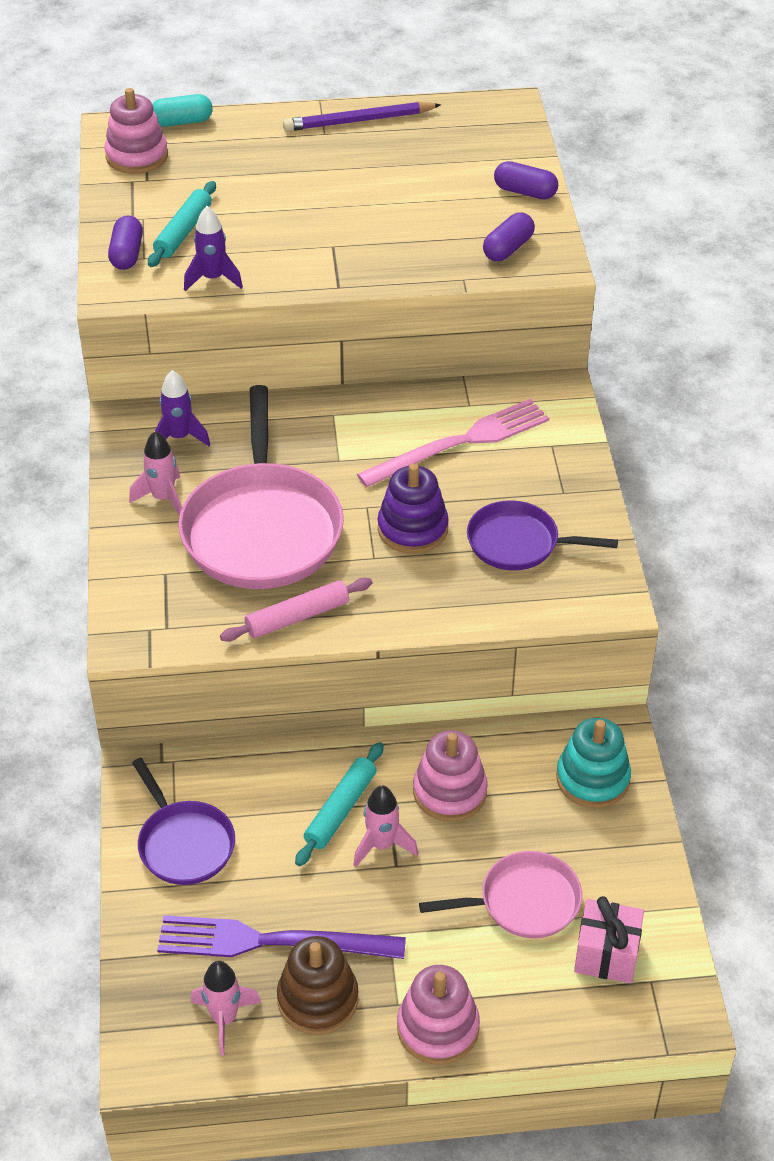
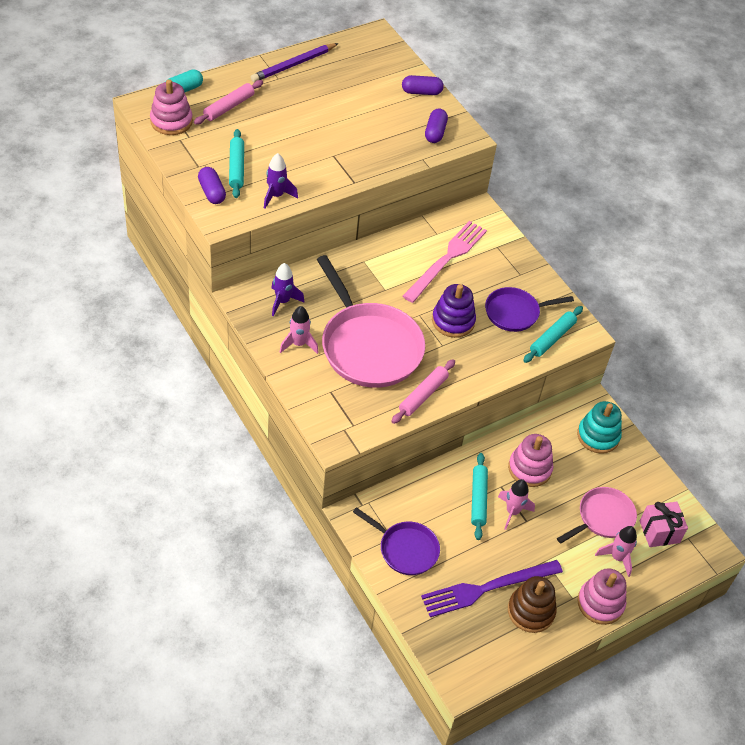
camera: 30 degrees left, 5 degrees up
pink rocket [191,961,261,1056] -> pink rocket moved to [595,526,637,577]
none -> pink rolling pin [194,80,263,125]
none -> turquoise rolling pin [523,306,583,363]

